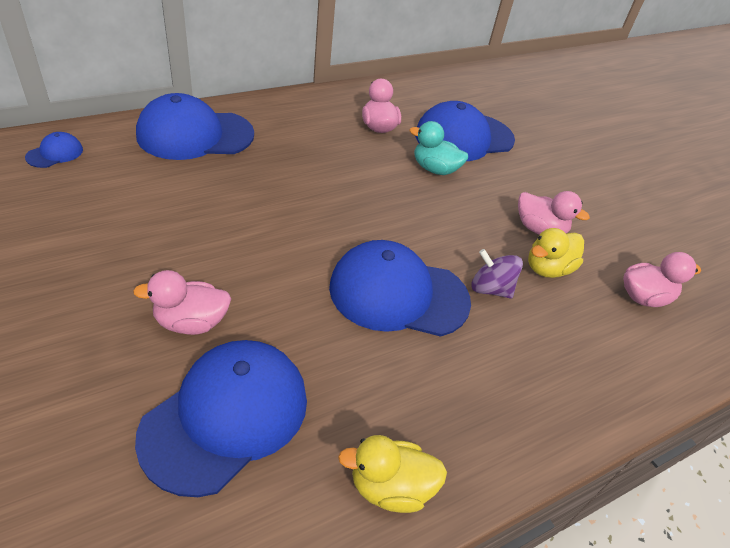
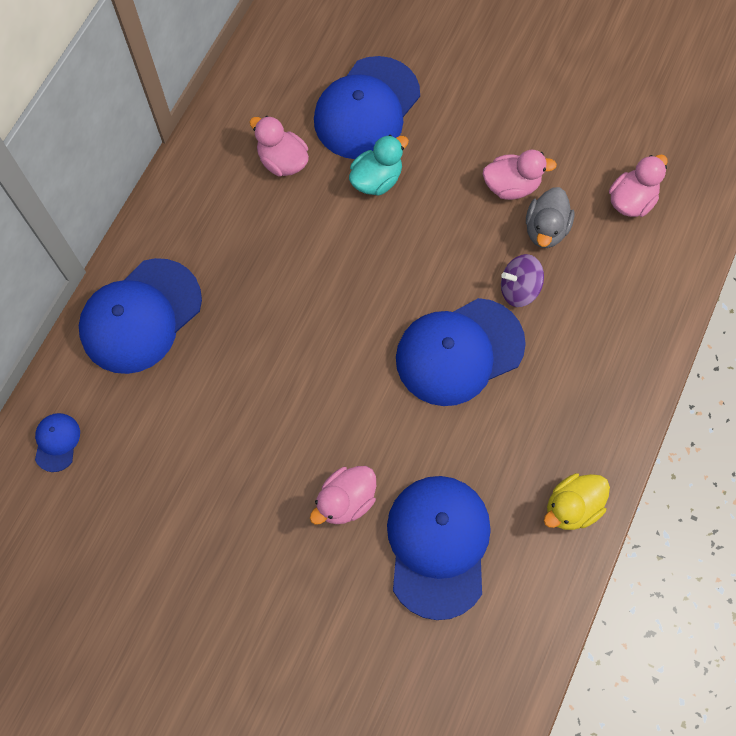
camera: 30 degrees left, 25 degrees up
turquoise duck [409,121,468,175] -> turquoise duck turned 150 degrees clockwise [349,135,409,196]
yellow duck [528,228,584,278] -> grey duck [526,187,574,248]

